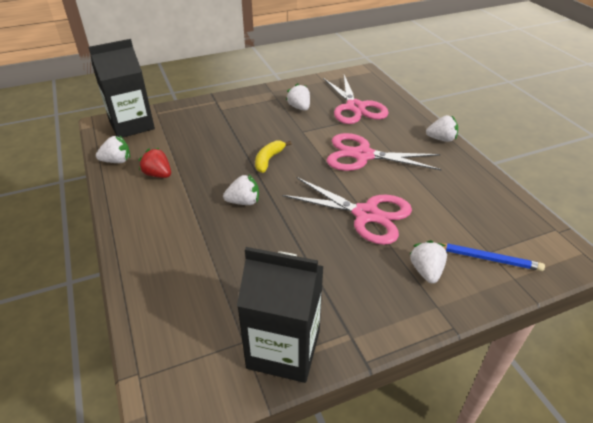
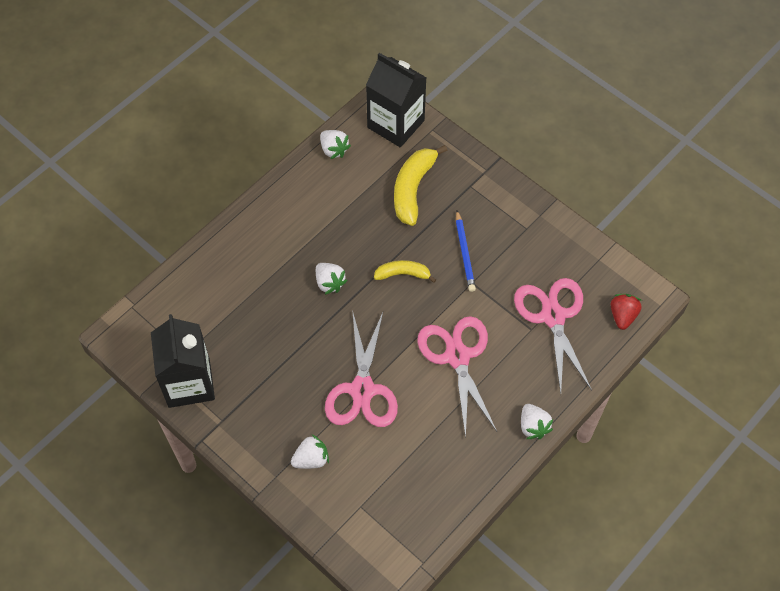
camera: 65 degrees right, 20 degrees up
red strawberry [139,148,171,178] -> red strawberry moved to [611,294,642,330]
white strawberry [286,83,310,111] -> none
pink scissors [323,75,389,124] -> pink scissors turned 120 degrees clockwise [514,278,592,394]
blue pencil [441,243,545,271] -> blue pencil moved to [456,210,476,292]
none -> yellow banana [394,145,448,226]

